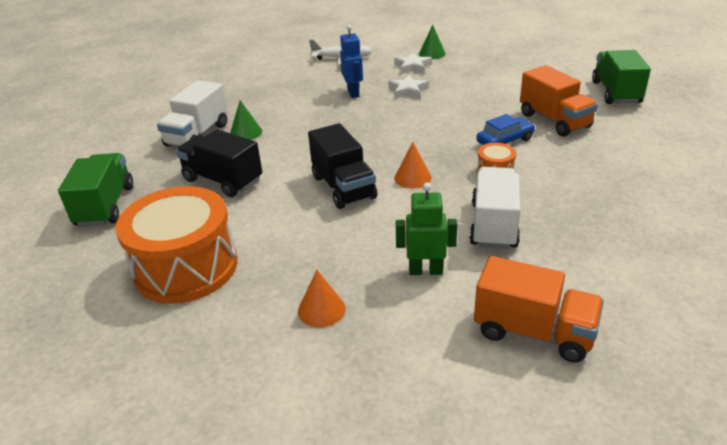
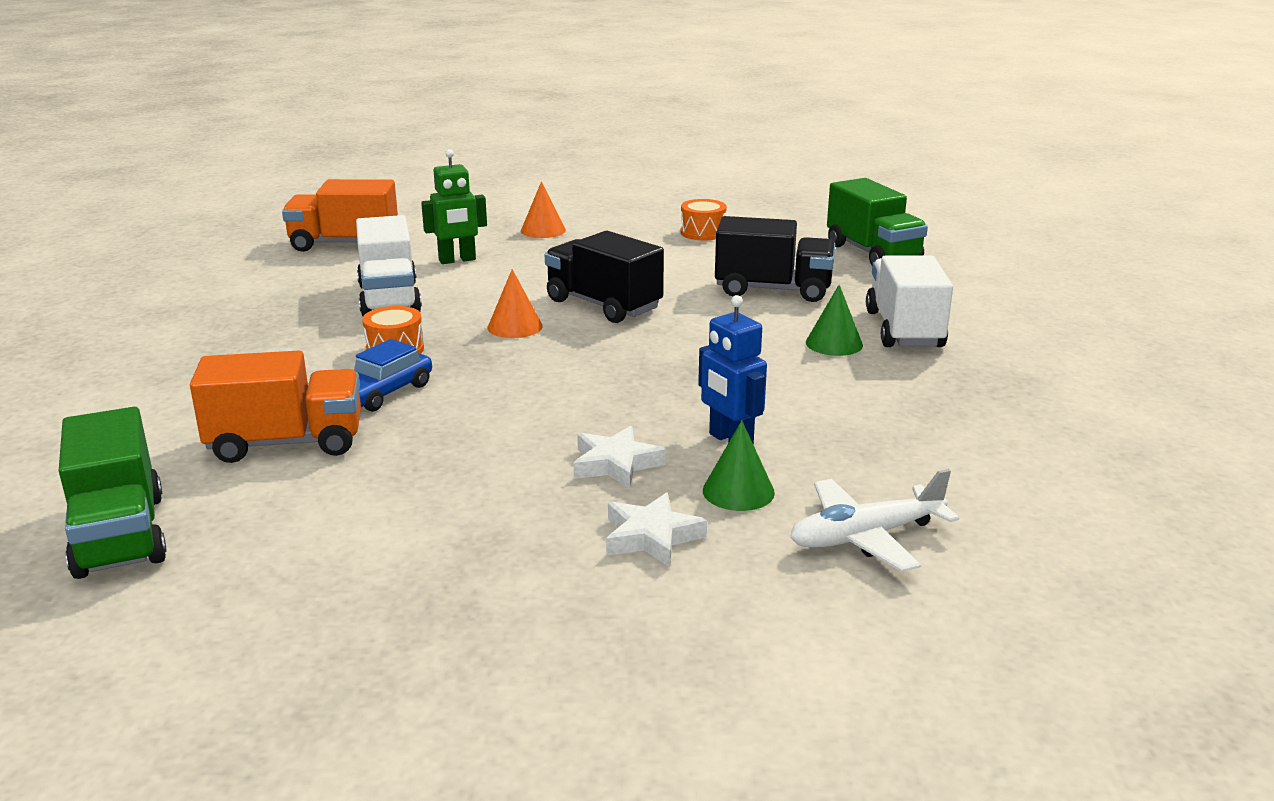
camera: 155 degrees right, 10 degrees down
orange drum [115,186,237,304] -> orange drum [681,199,727,240], size x0.43
green cone [419,25,446,59] -> green cone moved to [703,420,775,511]
orange truck [520,65,598,137] -> orange truck turned 135 degrees clockwise [190,350,361,463]

